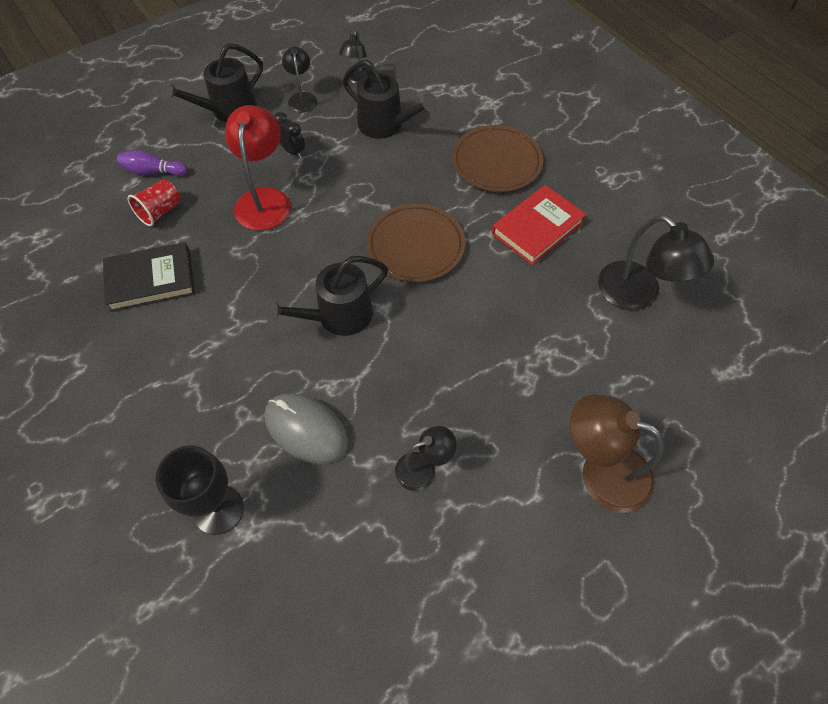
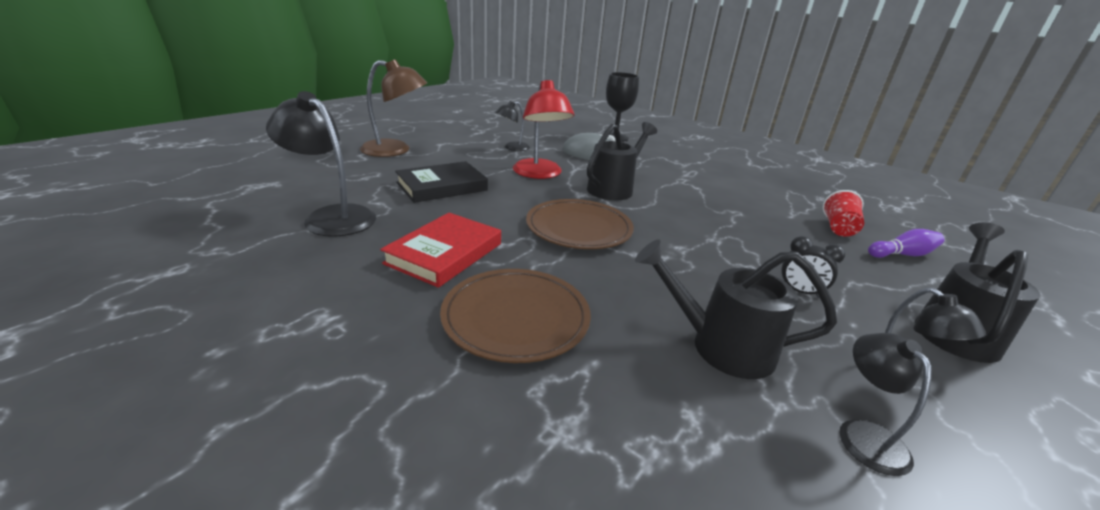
camera: 160 degrees right, 30 degrees down
black book [103,242,195,312] -> black book moved to [395,161,488,203]
red lamp [225,105,290,231] -> red lamp moved to [513,79,574,179]

